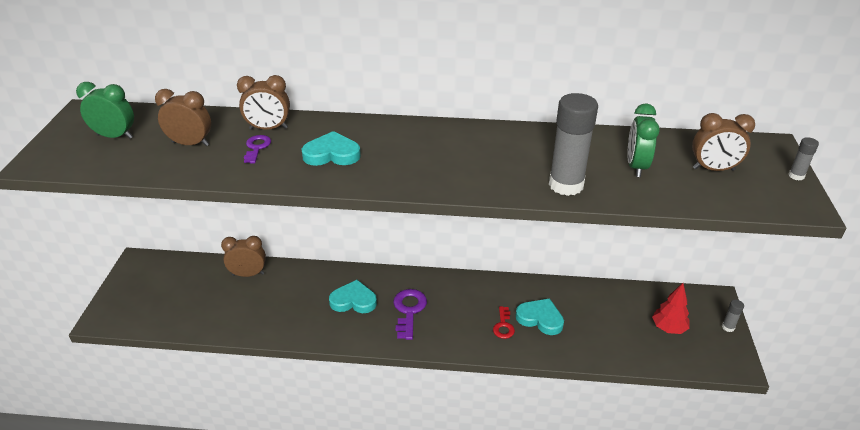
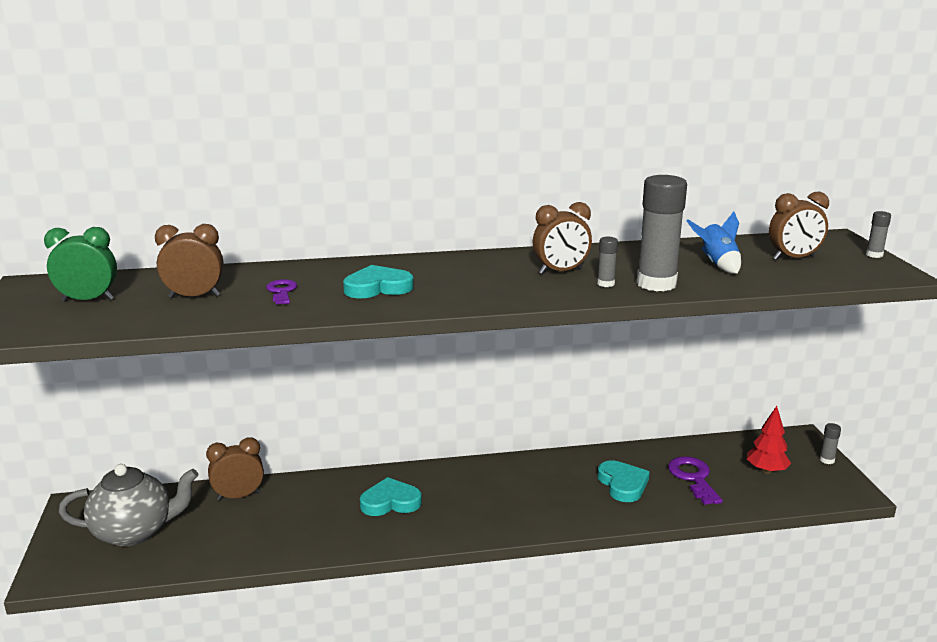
camera: 15 degrees left, 15 degrees down
brown clock [237,75,290,130] -> brown clock moved to [533,202,592,274]
purple key [393,289,427,340] -> purple key moved to [668,456,723,505]
red key [493,306,515,339] -> none
turquoise heart [516,298,564,335] -> turquoise heart turned 60 degrees clockwise [597,460,650,502]
green clock [627,103,660,177] -> blue rocket [687,212,741,274]
none -> grey teapot [59,464,198,547]
none -> grey glue stick [597,237,618,287]

